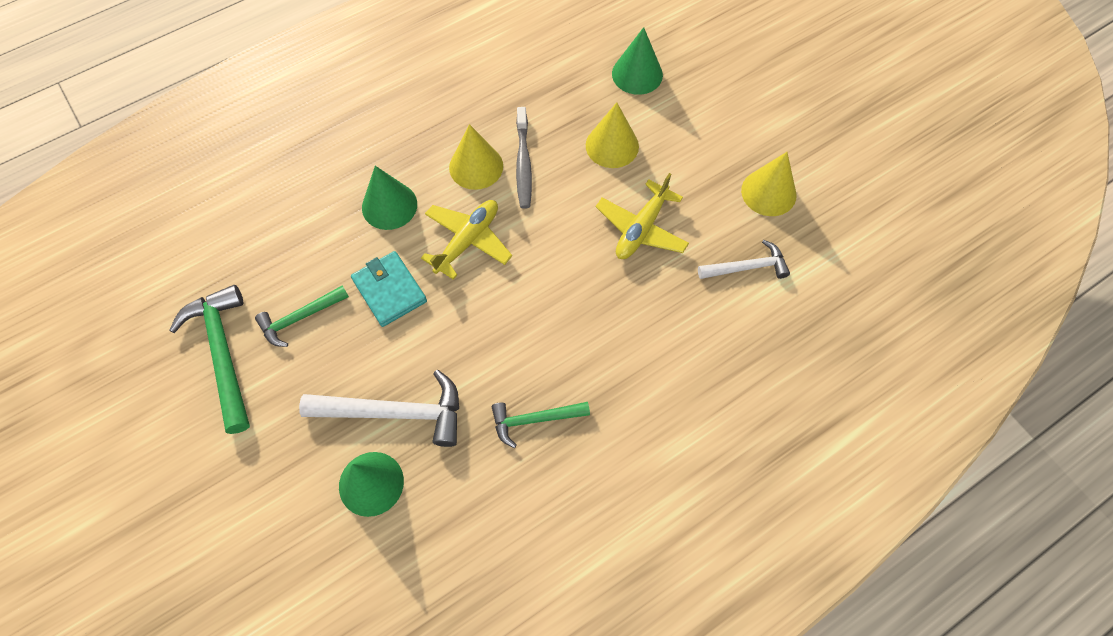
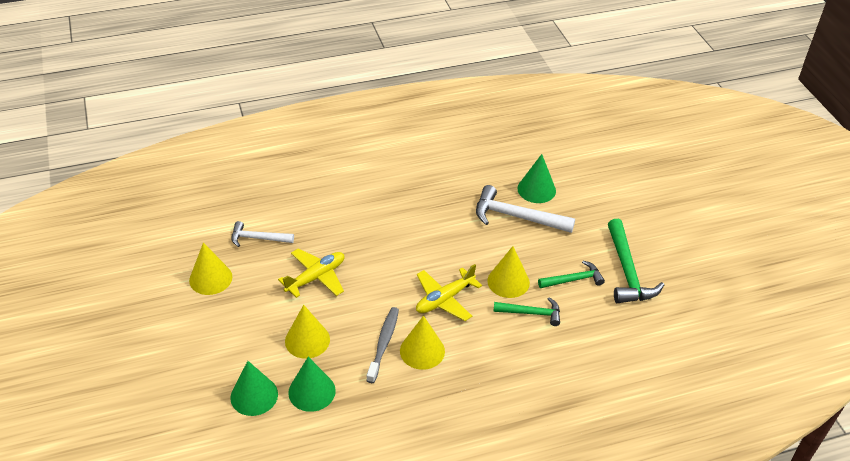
camera: 165 degrees left, 20 degrees down
turquoise wallet [351,251,427,327] -> yellow cone [487,246,530,298]
green cone [362,166,417,230] -> green cone moved to [288,357,336,412]
green hammer [492,402,590,448] -> green hammer moved to [493,298,560,326]

